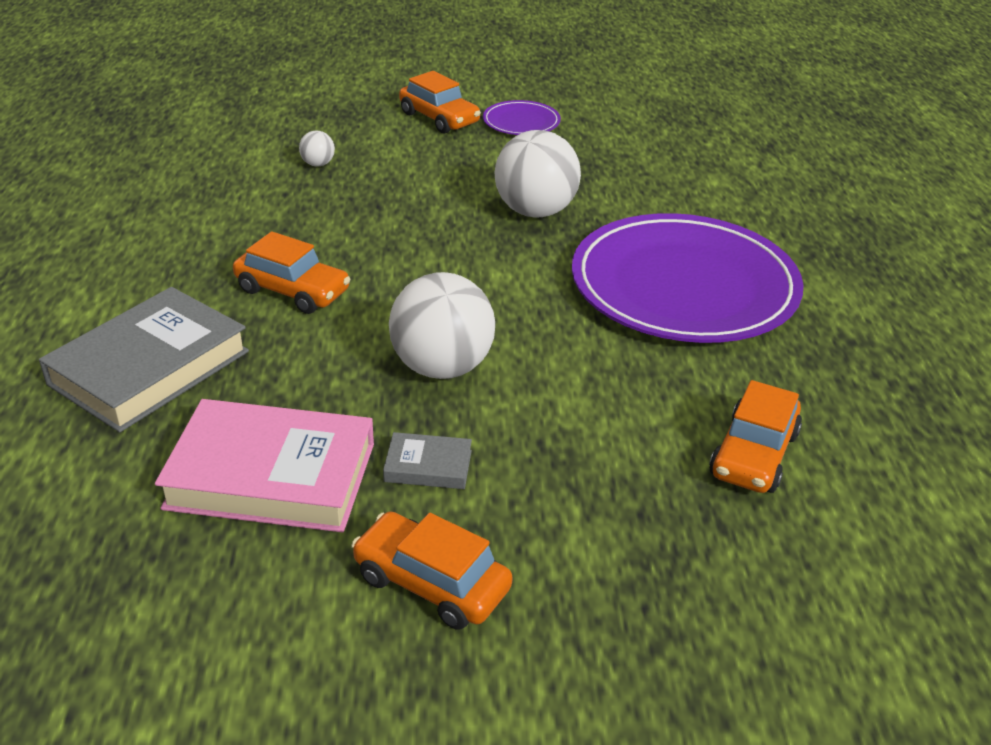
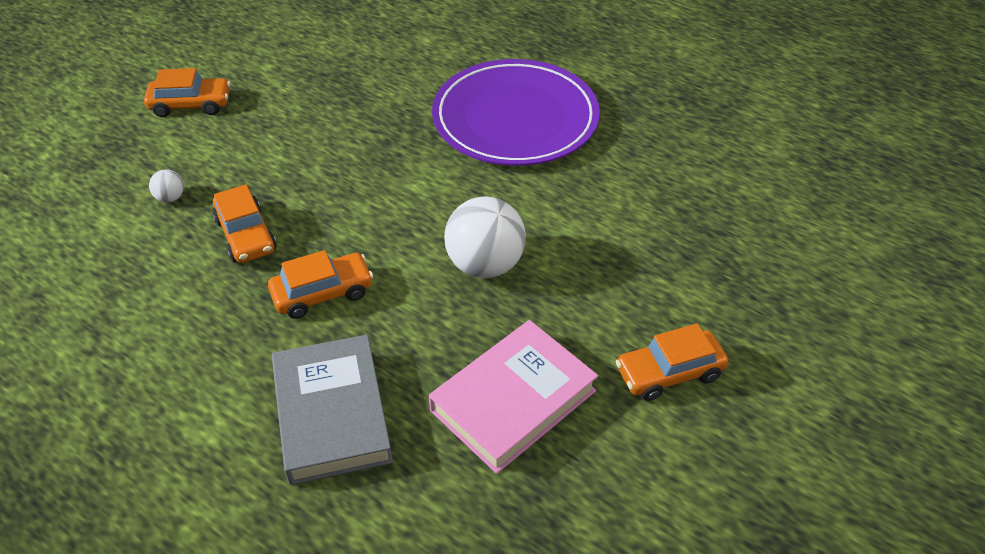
camera: 50 degrees left, 10 degrees up
grey book [383,432,472,489] -> none
purple plate [483,100,561,135] -> none
white ball [494,130,581,218] -> none
orange car [709,380,802,493] -> orange car moved to [212,184,277,263]

